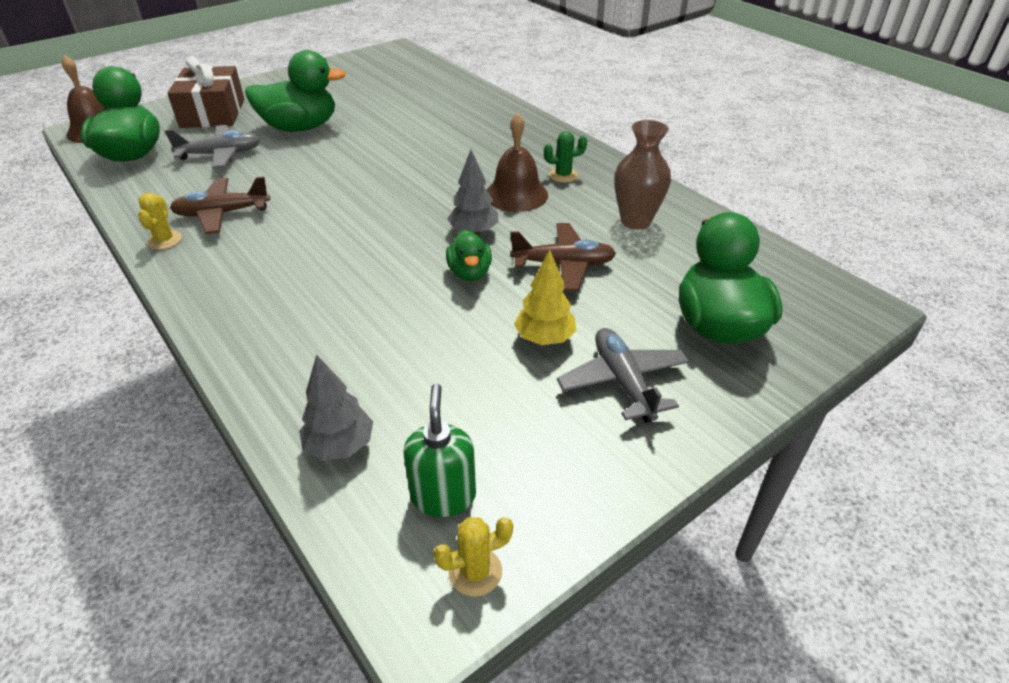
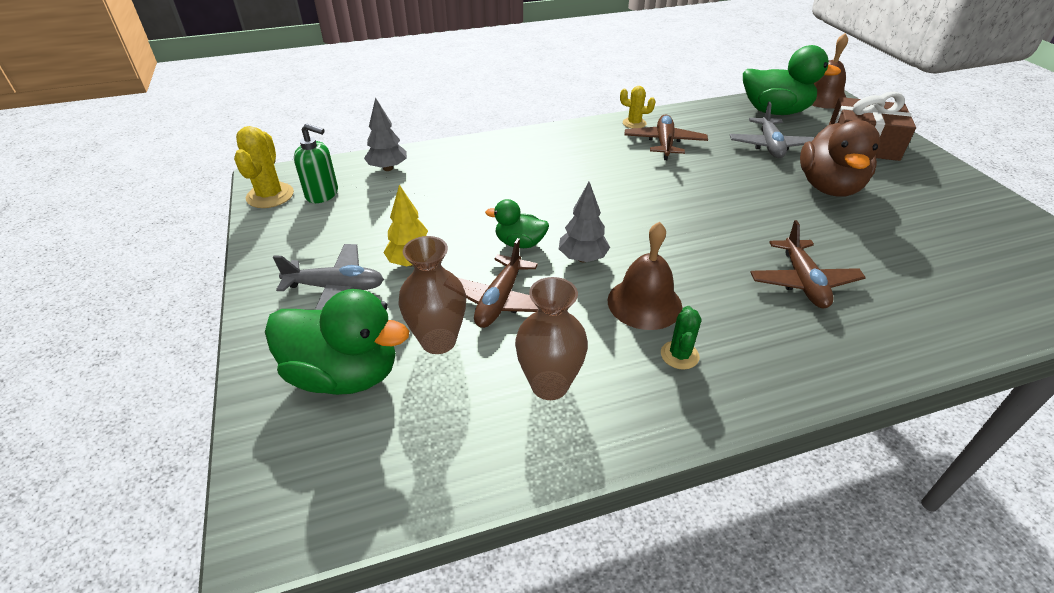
camera: 110 degrees right, 0 degrees up
green duck [245,50,346,132] -> brown duck [800,120,881,197]
yellow cactus [434,517,513,597] -> yellow cactus [234,126,294,208], size x1.62
none -> brown vase [398,236,466,354]
none -> brown plane [750,220,866,309]

